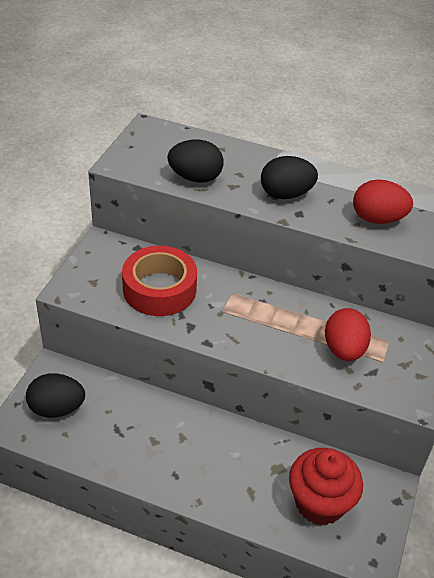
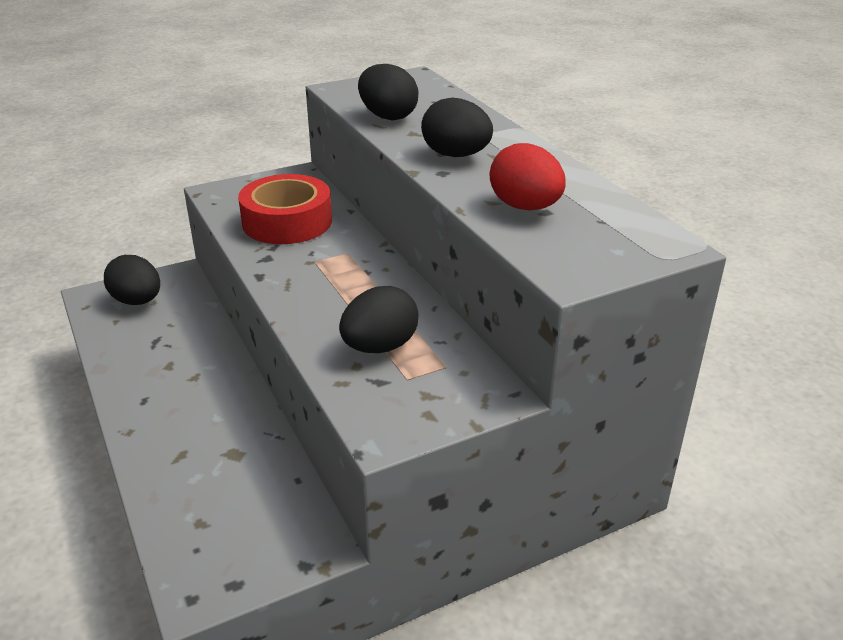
camera: 45 degrees right, 10 degrees down
red cupcake [289,448,363,525] -> none
red egg [325,308,371,361] -> black egg [339,286,419,353]

